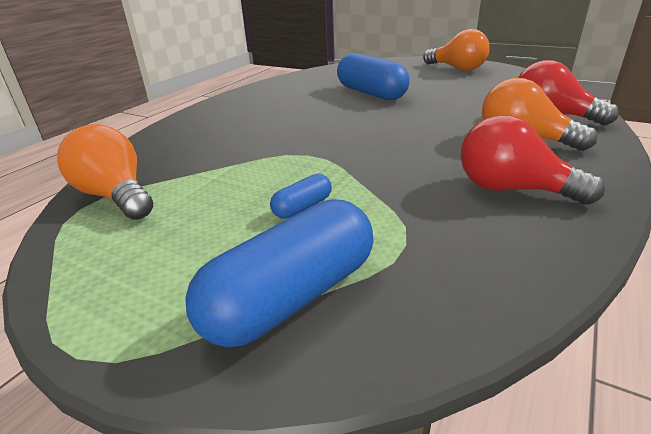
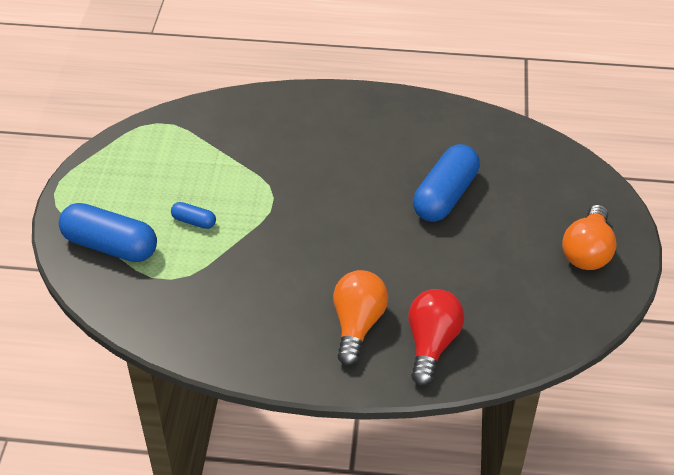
camera: 65 degrees right, 15 degrees up
orange light bulb [57,124,153,220] -> none
red light bulb [461,115,605,205] -> none

